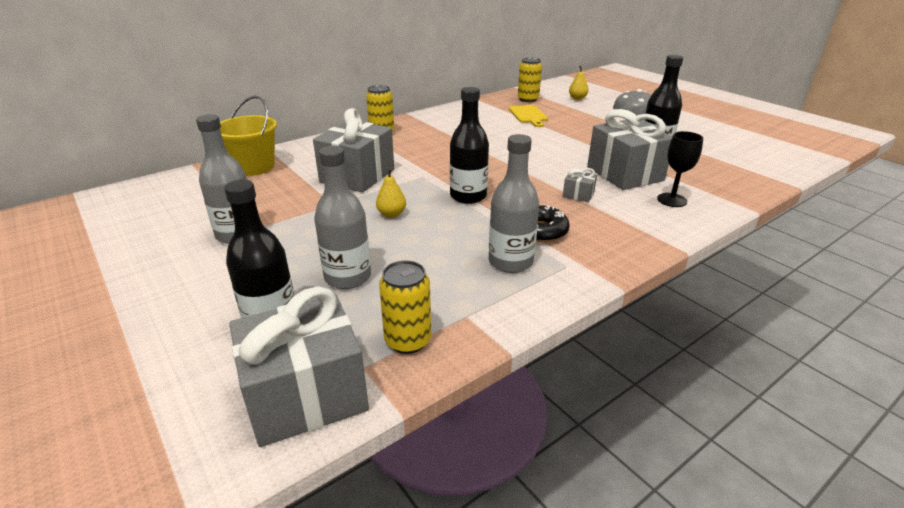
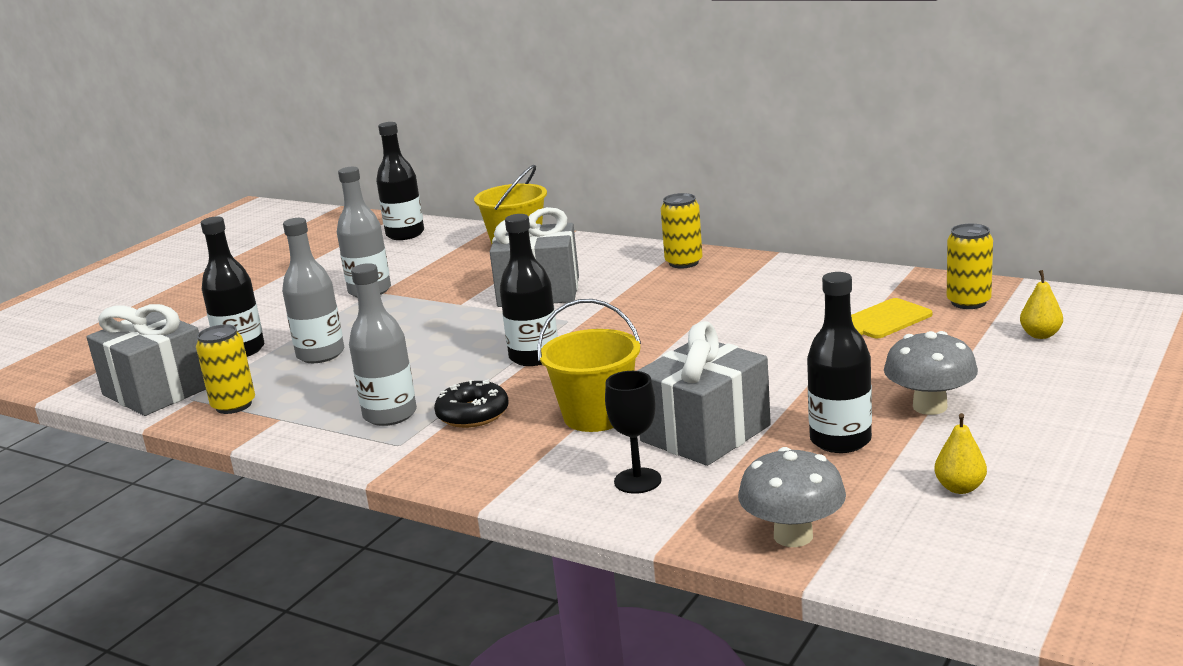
camera: 70 degrees right, 10 degrees down
yellow pear [376,168,406,218] -> yellow pear moved to [934,413,987,494]
grey gift [563,168,597,202] -> yellow bucket [537,299,641,432]
none -> black bottle [376,122,424,240]
none -> grey mushroom [738,447,846,547]

